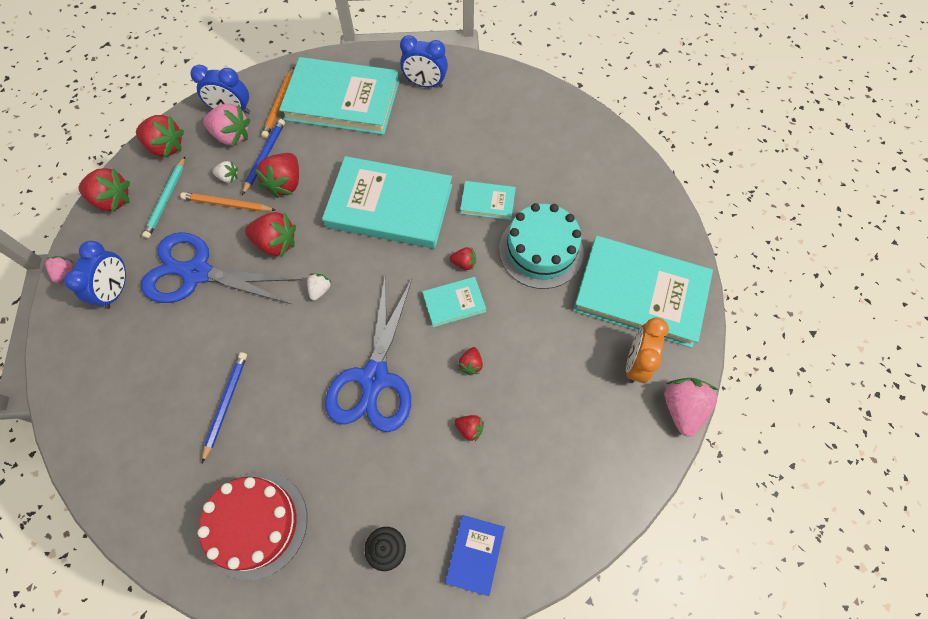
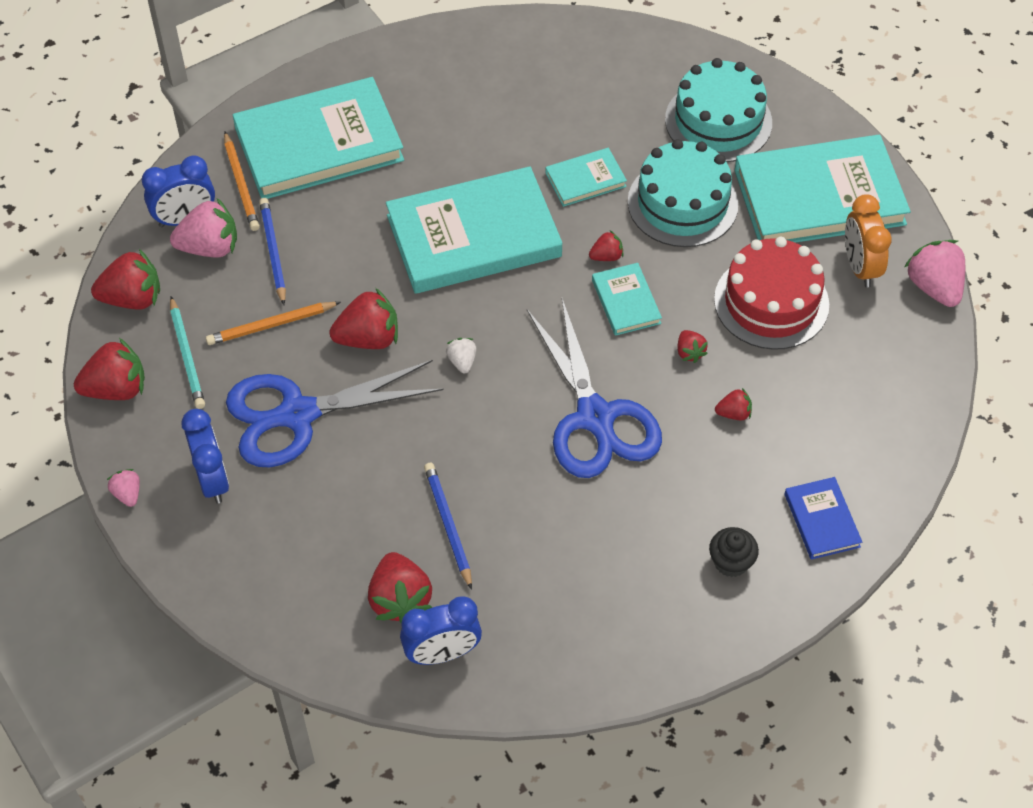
camera: 30 degrees left, 10 degrees down
red cake [198,472,307,580] -> red cake moved to [714,237,829,350]
white strawberry [213,161,238,183] -> none
red strawberry [254,153,299,198] -> red strawberry moved to [368,552,432,623]
blue clock [400,35,448,88] -> blue clock moved to [400,596,482,665]
turquoise book [422,277,486,327] -> turquoise book turned 60 degrees counterclockwise [592,263,662,336]
none -> turquoise cake [665,58,772,162]

